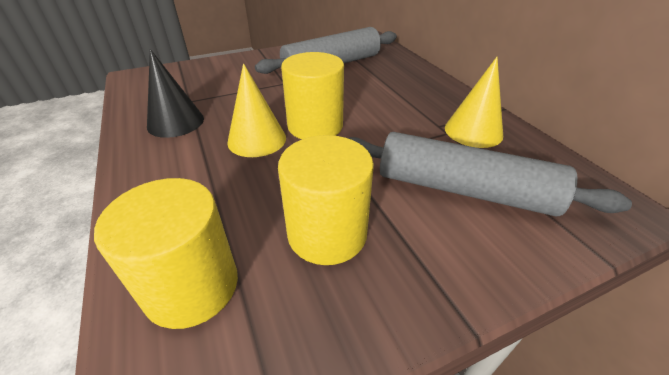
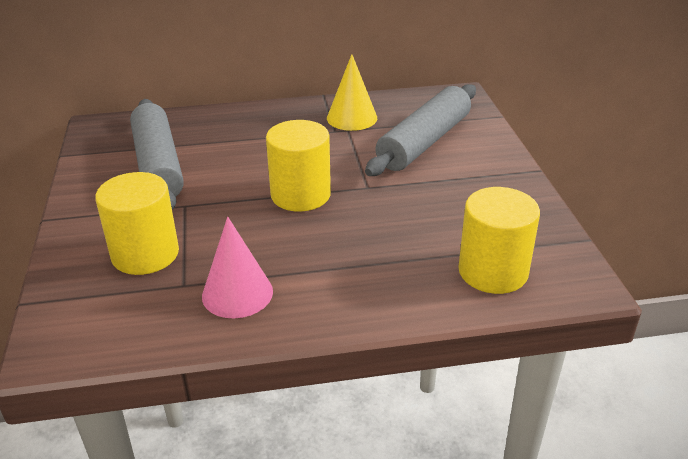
camera: 75 degrees left, 5 degrees down
black cone [147,49,204,138] -> pink cone [202,217,273,318]
yellow cone [227,63,286,157] -> none
yellow cylinder [278,135,374,265] -> yellow cylinder moved to [95,172,179,275]

